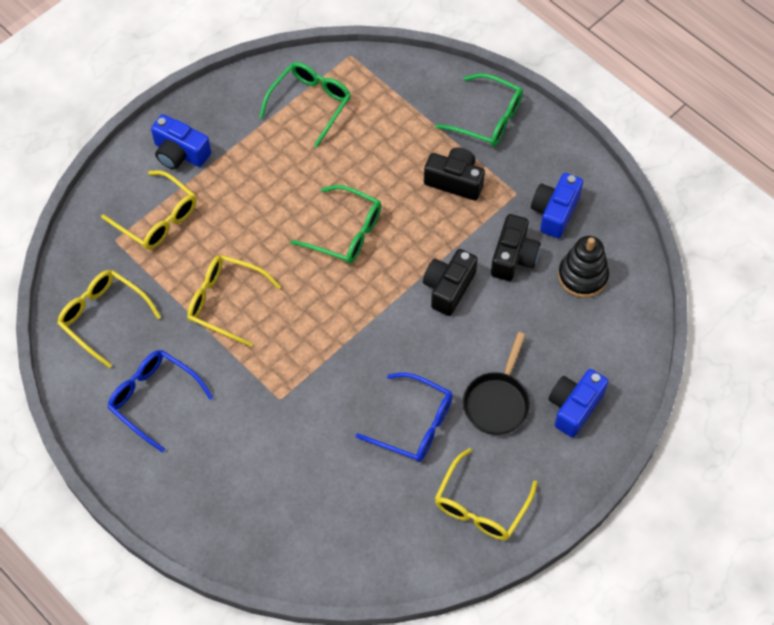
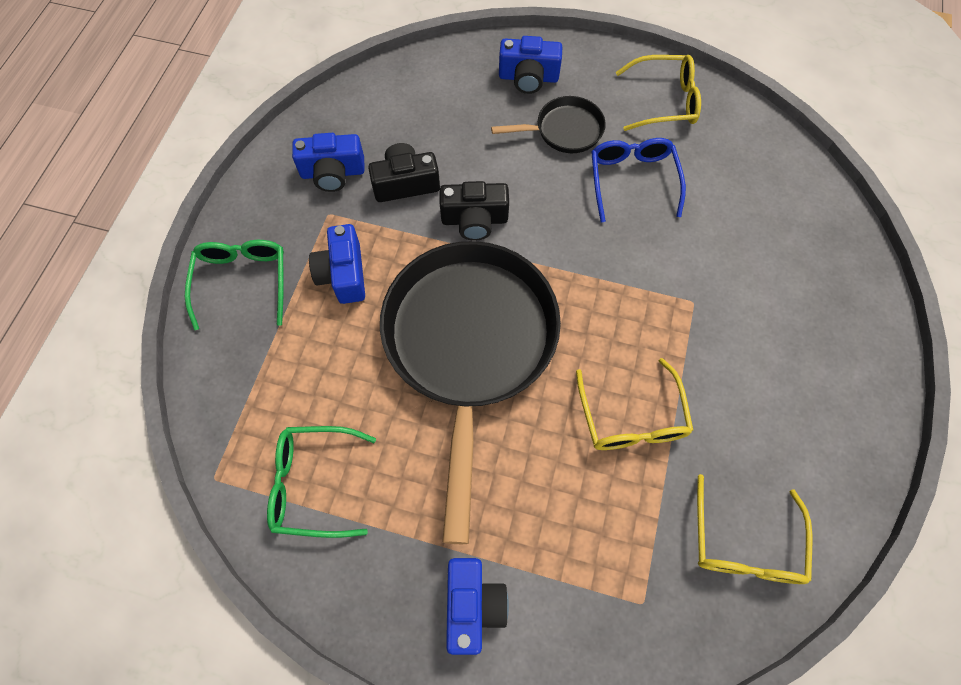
camera: 120 degrees left, 5 degrees up
yellow glasses [101,170,196,250] -> none
blue glasses [107,350,213,453] -> none
green glasses [291,185,381,264] -> black pan [380,241,561,544]
black camera [424,147,485,201] -> blue camera [309,224,365,304]
black stacking toy [558,236,609,298] -> none

